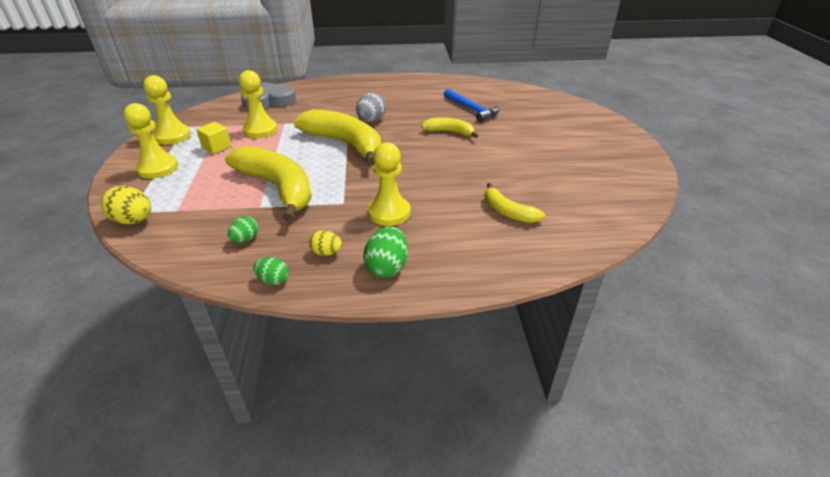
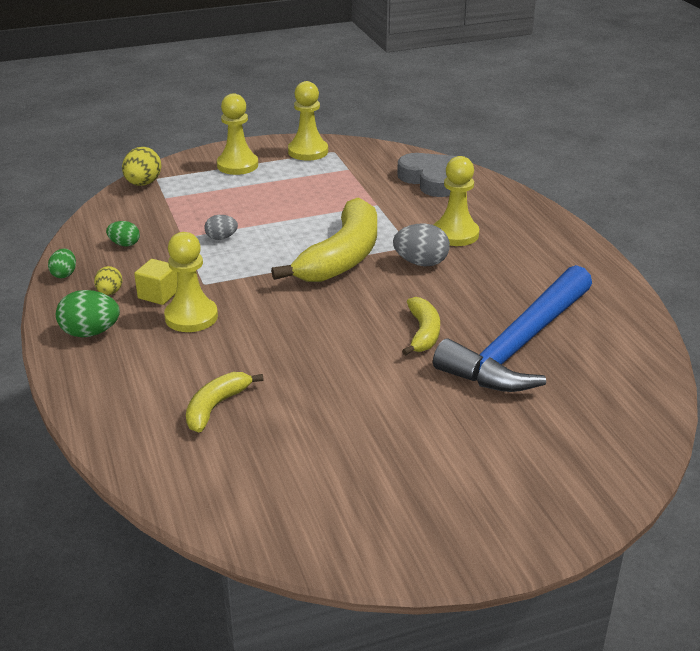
camera: 75 degrees right, 5 degrees down
yellow cube [196,122,231,154] -> yellow cube moved to [134,259,177,305]
yellow banana [225,146,312,221] -> grey egg [204,215,238,240]
yellow pawn [239,70,277,138] -> yellow pawn moved to [434,156,479,246]
blue hammer [444,88,499,122] -> blue hammer [433,265,592,392], size x1.83

